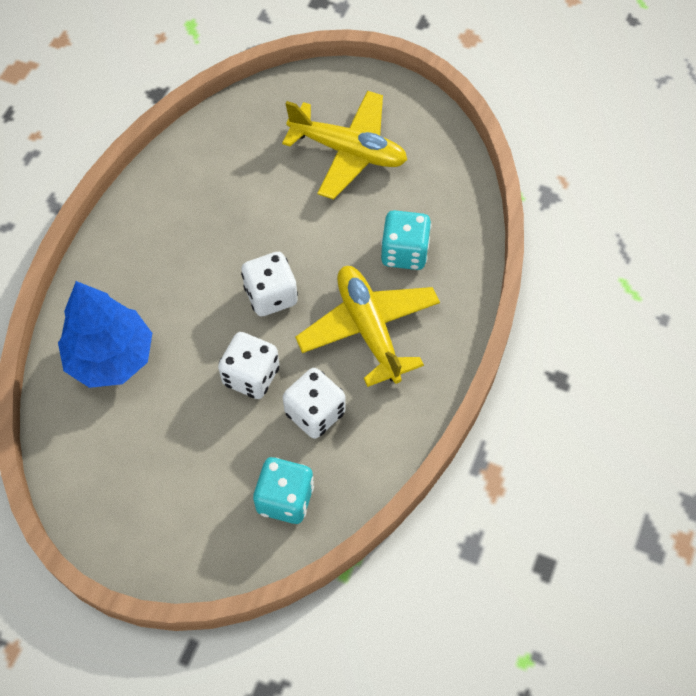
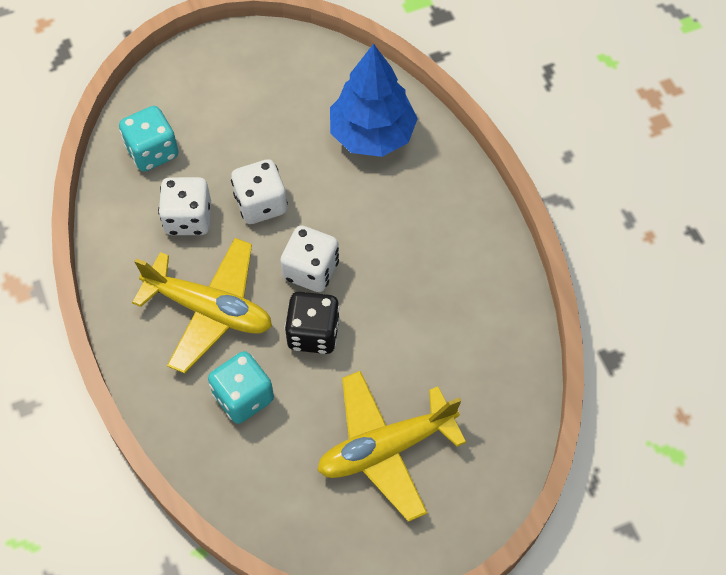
camera: 135 degrees right, 0 degrees up
none -> black dice [284,292,340,354]

